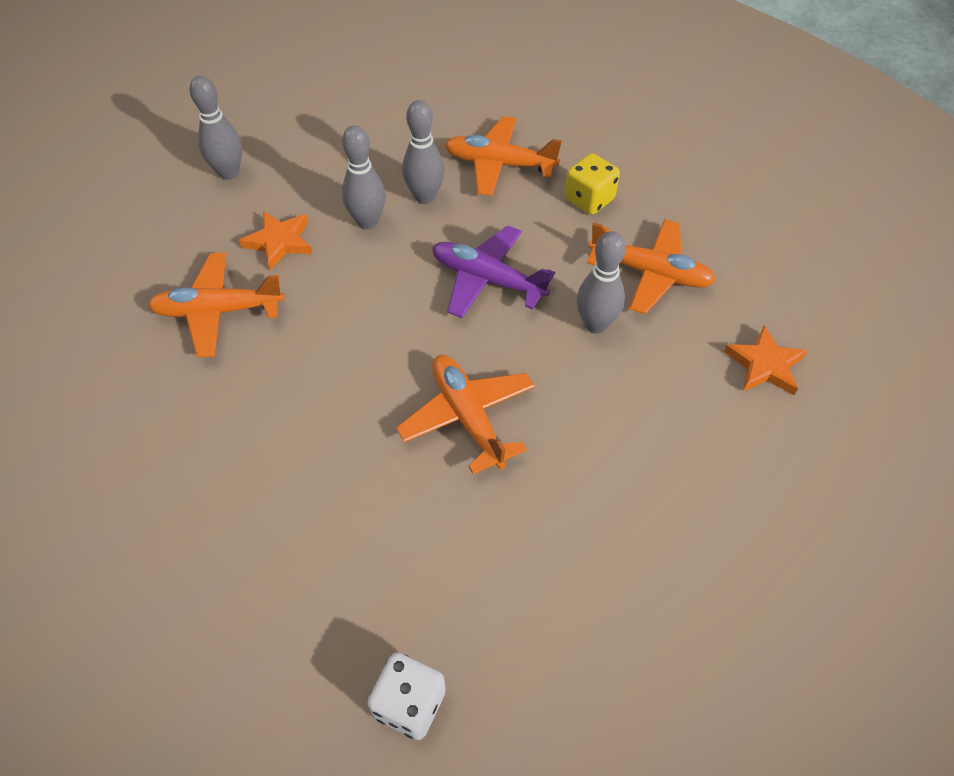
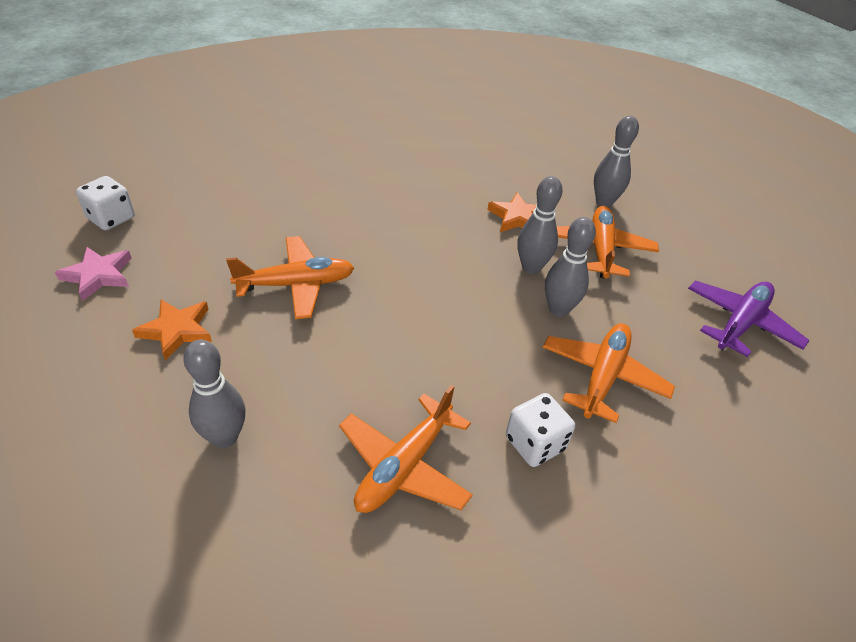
camera: 100 degrees right, 10 degrees down
orange plane [148,252,285,358] -> orange plane moved to [557,206,659,278]
purple plane [432,225,555,318] -> purple plane moved to [688,281,810,357]
yellow dice [565,153,620,215] -> white dice [506,393,575,467]
grey bowling pin [577,231,626,334] -> grey bowling pin moved to [183,339,245,448]
orange star [724,325,808,395] -> orange star moved to [132,300,212,361]
none -> pink star [55,247,132,301]

